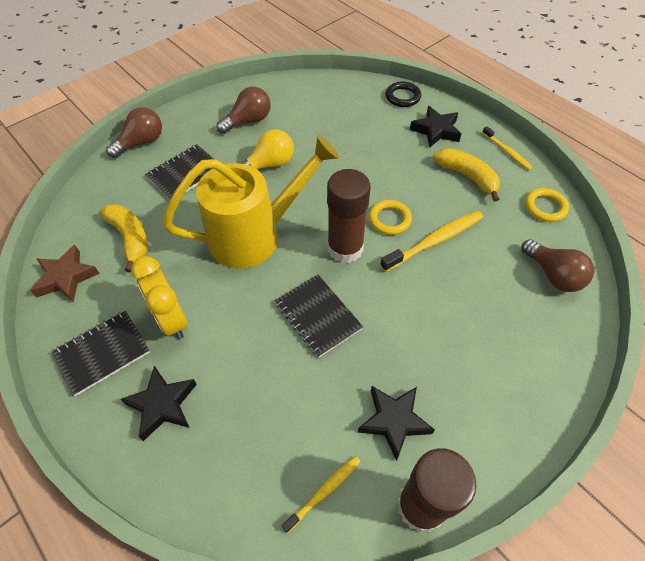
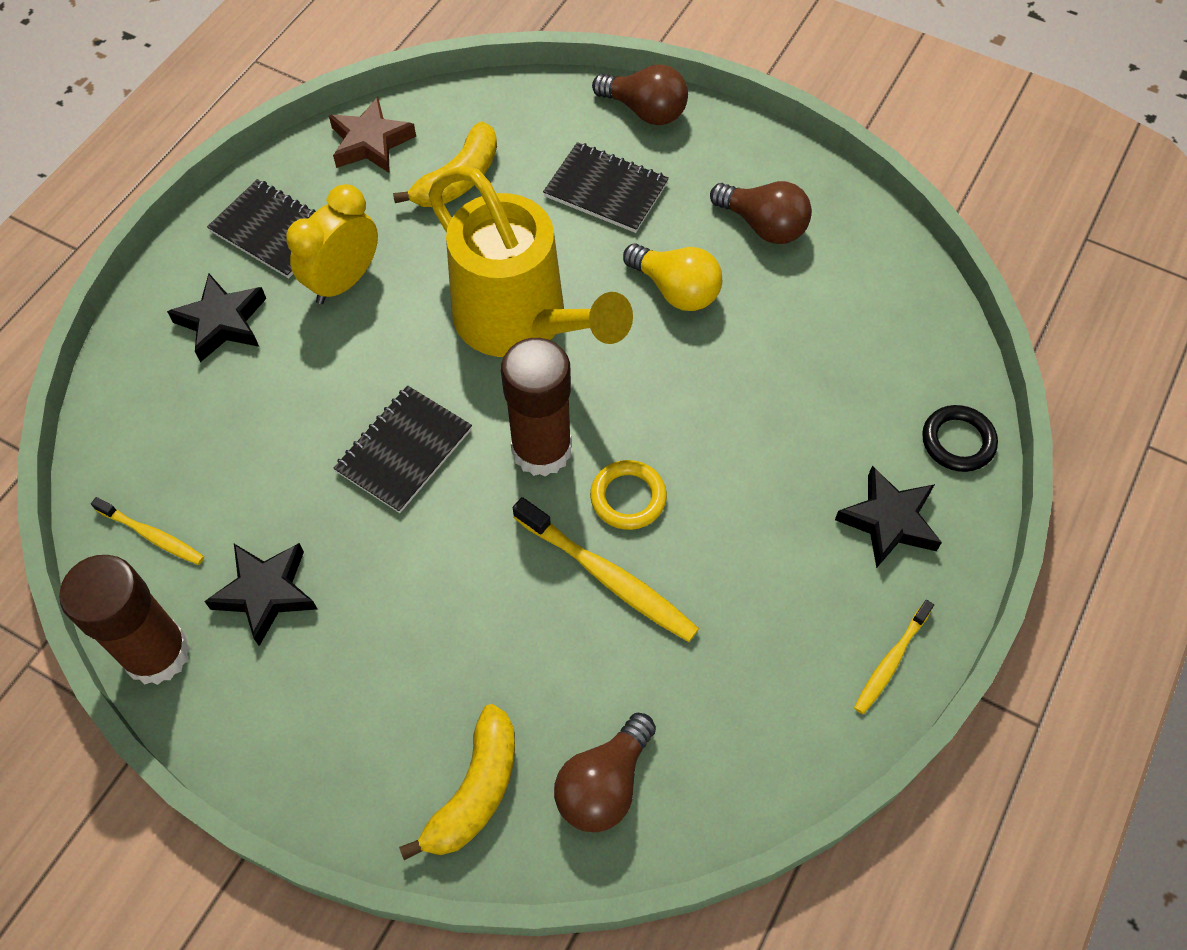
camera: 70 degrees right, 5 degrees up
yellow banana [433,148,500,202] -> yellow banana moved to [399,704,515,860]
yellow ring [525,188,569,222] -> none

